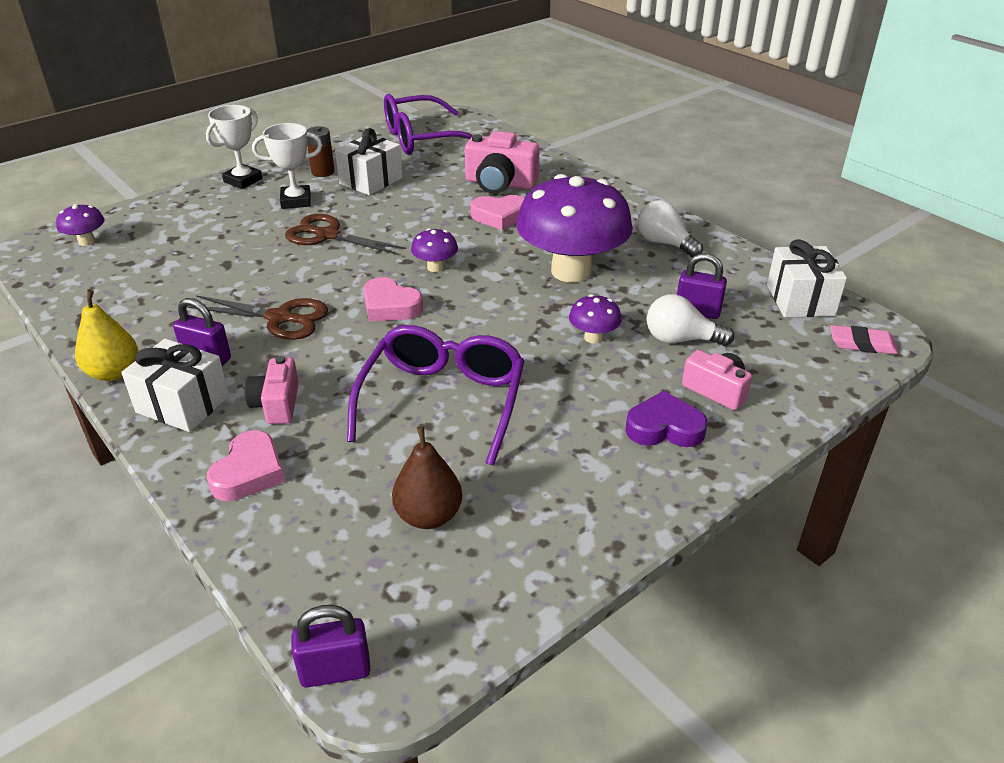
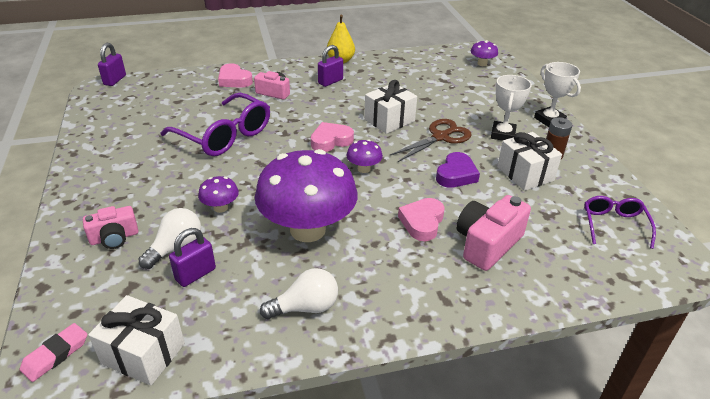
camera: 115 degrees right, 0 degrees up
white gift [121,339,229,432] -> white gift moved to [364,80,417,134]
brown scissors [188,295,328,340] -> none
purple glasses [384,94,473,155] -> purple glasses [584,196,656,249], size x0.57
brown pear [392,426,462,529] -> none
purple heart [625,391,708,447] -> purple heart moved to [436,152,480,188]

